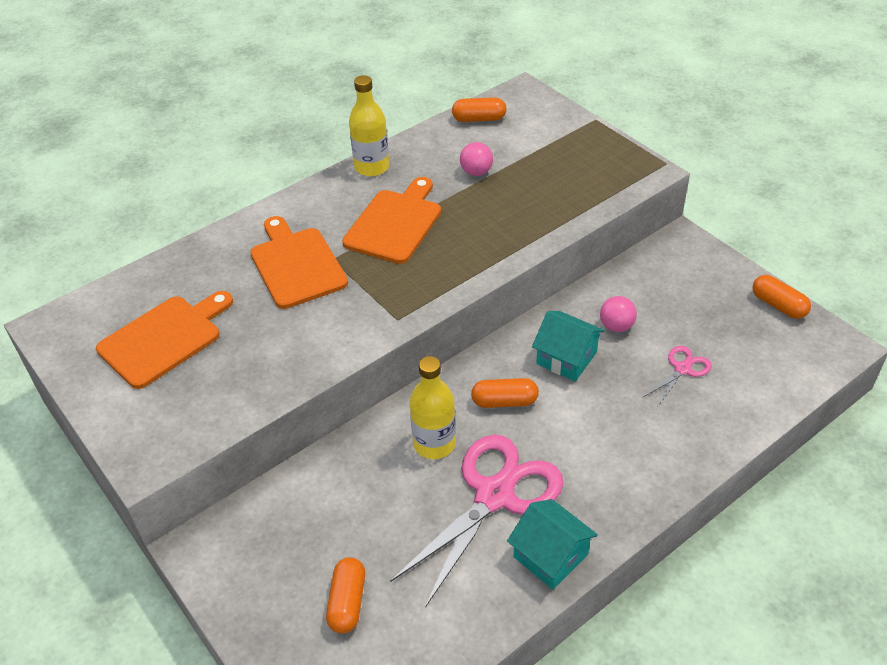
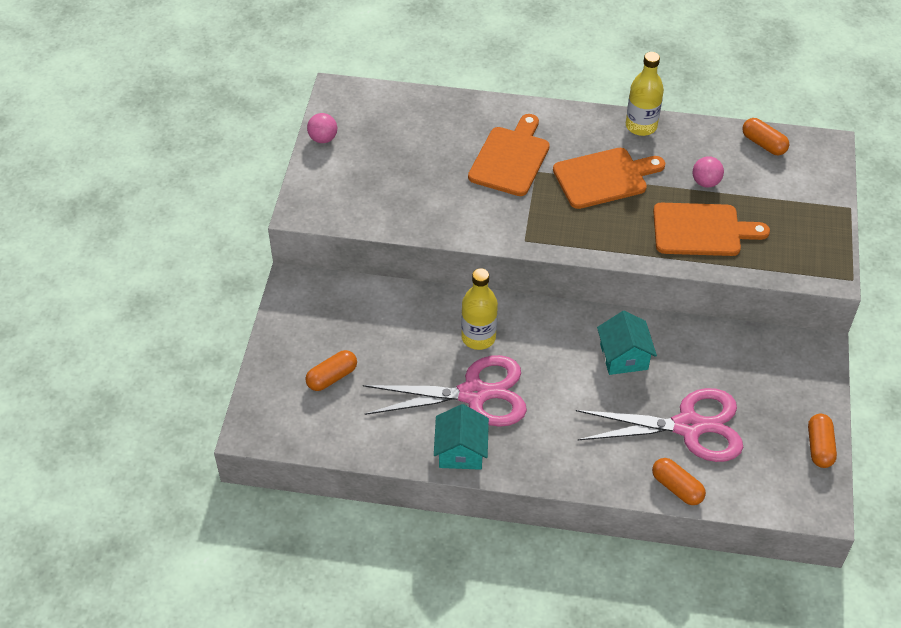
camera: 45 degrees right, 5 degrees up
orange cutting board [96,291,233,389] -> orange cutting board moved to [653,203,770,256]
orange capsule [471,378,539,408] -> orange capsule moved to [652,458,706,505]
pink ball [600,296,637,332] -> pink ball moved to [307,113,337,143]
pink scissors [643,346,712,406] -> pink scissors [576,388,743,462], size x2.17

